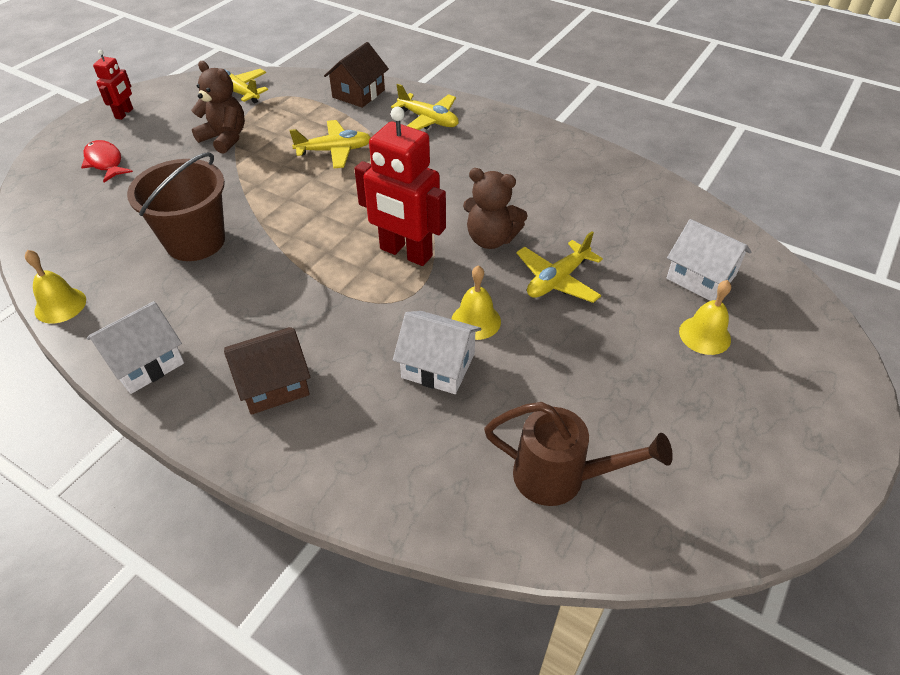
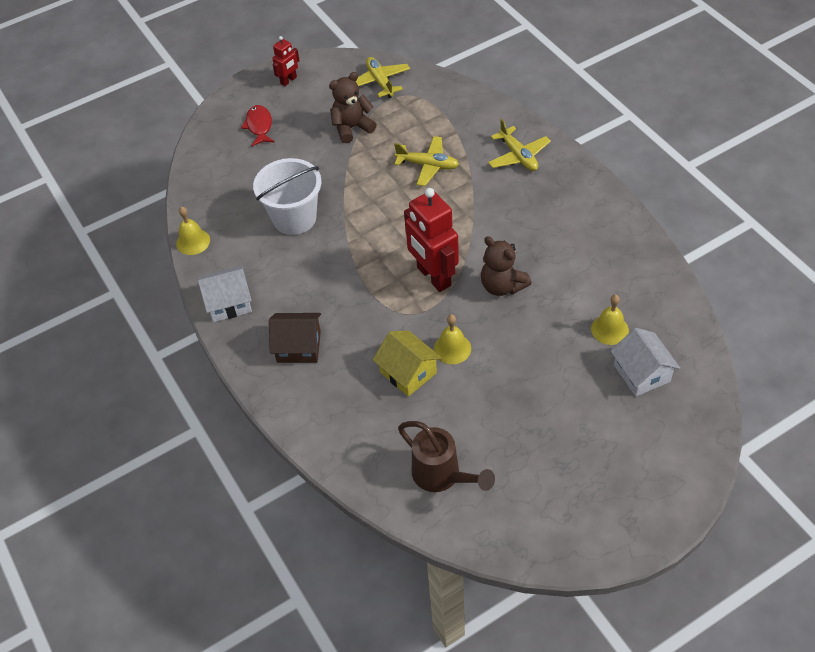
camera: 30 degrees right, 5 degrees up
brown bucket [127,152,225,261] -> white bucket [253,158,321,235]
brown teddy bear [191,61,245,154] -> brown teddy bear turned 90 degrees counterclockwise [329,72,377,143]
brown house [324,42,389,108] -> none
white house [393,311,481,394] -> yellow house [373,331,442,397]
yellow plane [516,231,603,303] -> none
yellow bell [679,280,731,355] -> yellow bell moved to [591,295,629,345]

